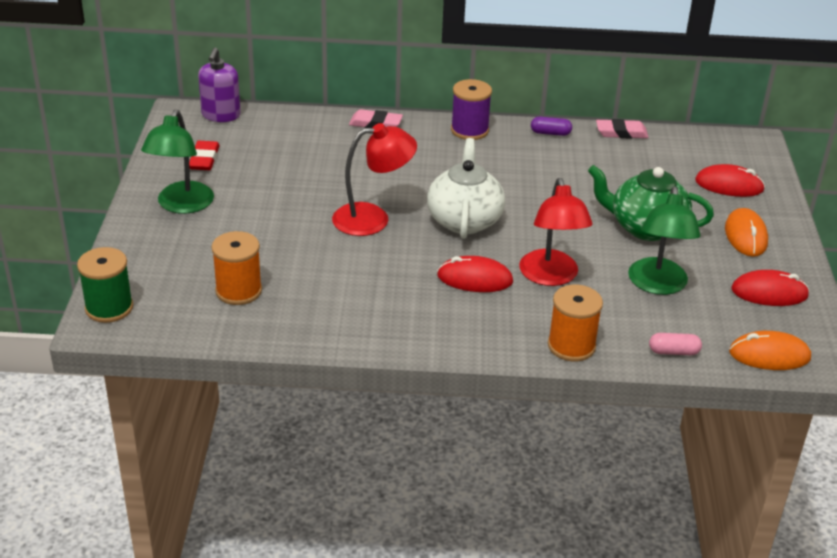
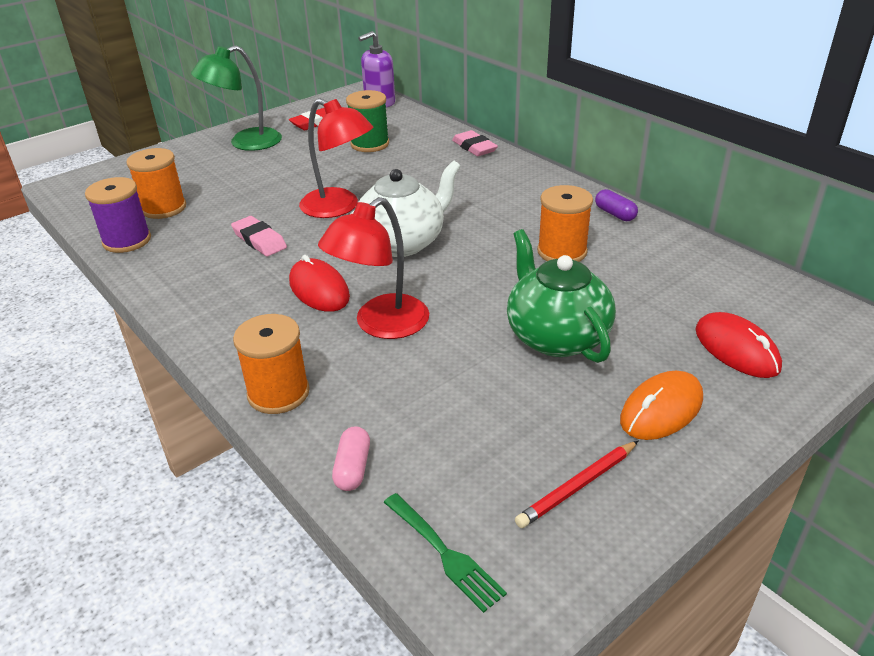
camera: 50 degrees right, 0 degrees up
green spool [77,247,133,323] -> green spool moved to [346,90,389,152]
purple spool [451,79,492,140] -> purple spool moved to [85,177,151,253]
pink eraser [596,119,648,139] -> pink eraser moved to [231,216,287,256]
green lamp [628,186,700,295] -> none
pink capsule [649,333,702,355] -> pink capsule turned 45 degrees clockwise [332,426,370,491]
orange mouse [729,331,811,370] -> green fork [384,493,507,613]
red mouse [731,270,810,306] -> red pencil [515,441,638,528]
none -> orange spool [537,185,593,262]

